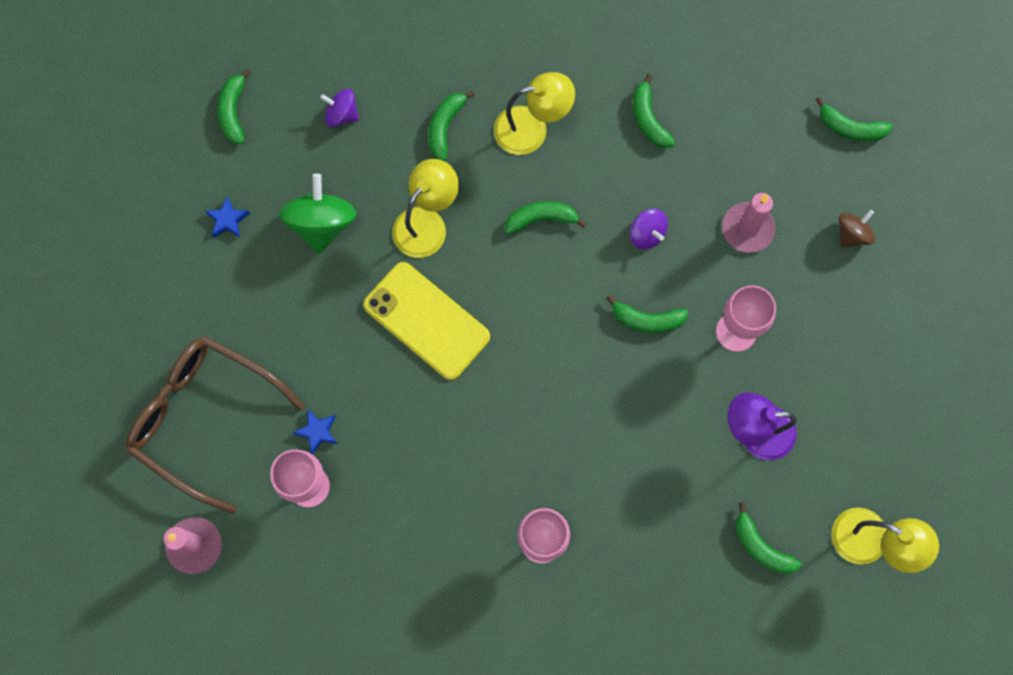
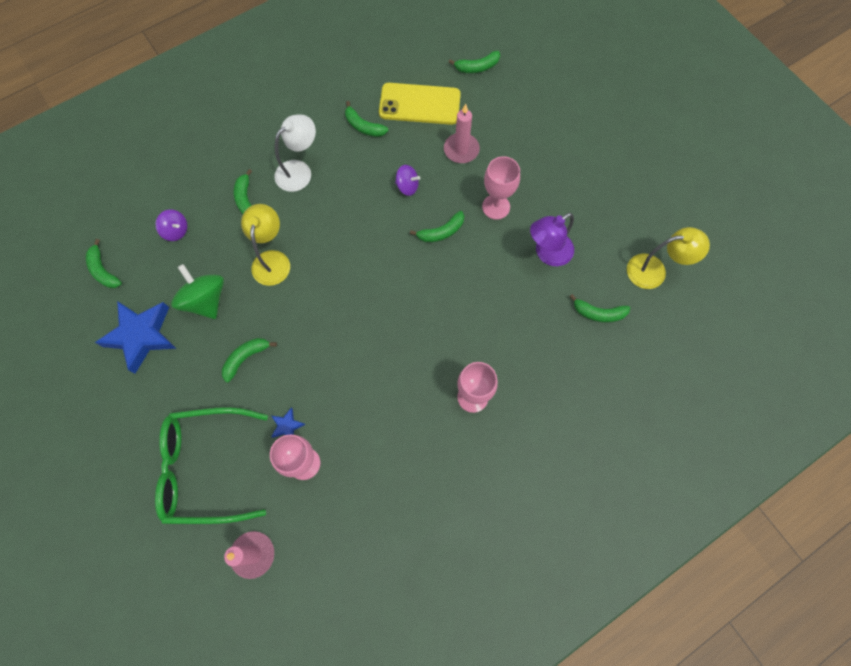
camera: 35 degrees left, 5 degrees down
brown glasses [126,336,305,514] -> green glasses [155,407,268,524]
blue star [205,196,250,238] -> blue star [95,301,177,374], size x2.25
purple spinning top [320,89,359,127] -> purple spinning top turned 135 degrees counterclockwise [156,209,187,241]
yellow phone [363,262,490,380] -> yellow phone moved to [379,83,461,125]
yellow lamp [494,72,575,155] -> white lamp [274,114,316,192]
green banana [505,201,587,234] -> green banana moved to [222,338,277,383]
brown spinning top [838,210,875,248] -> none

